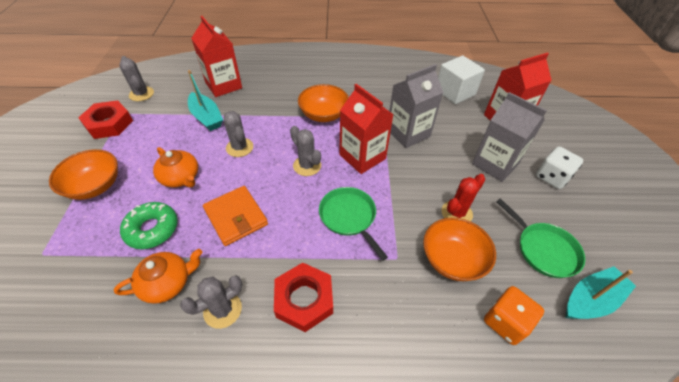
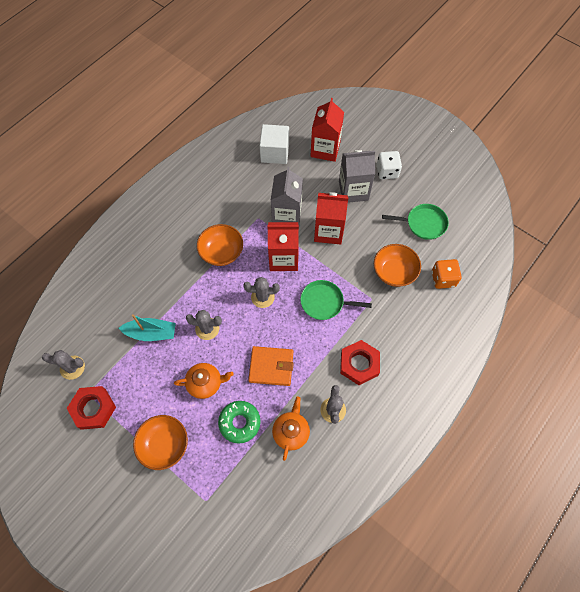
camera: 50 degrees left, 15 degrees up
red carton [191,16,242,97] -> red carton moved to [314,192,348,244]
red cactus [442,174,485,221] -> none
turquoise boat [565,266,636,319] -> none

